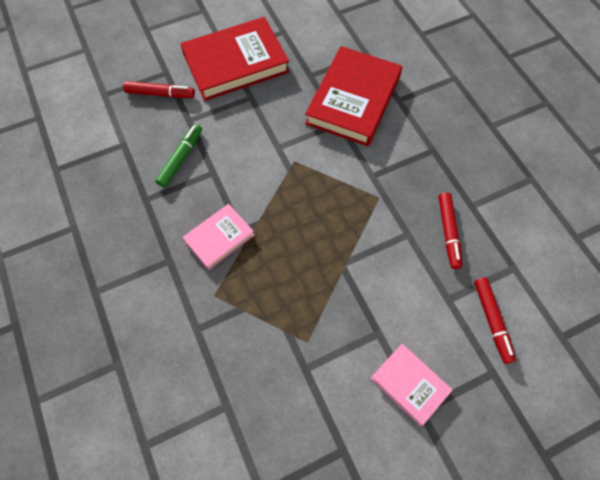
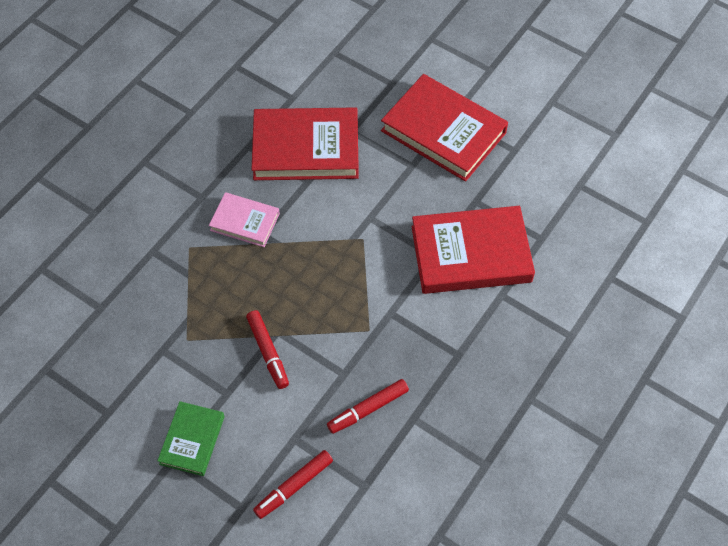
camera: 60 degrees right, 5 degrees down
red marker [123,81,195,98] -> red marker moved to [246,310,289,389]
green marker [155,124,202,188] -> red book [251,107,359,180]
pink book [371,344,452,426] -> green book [157,401,225,476]

